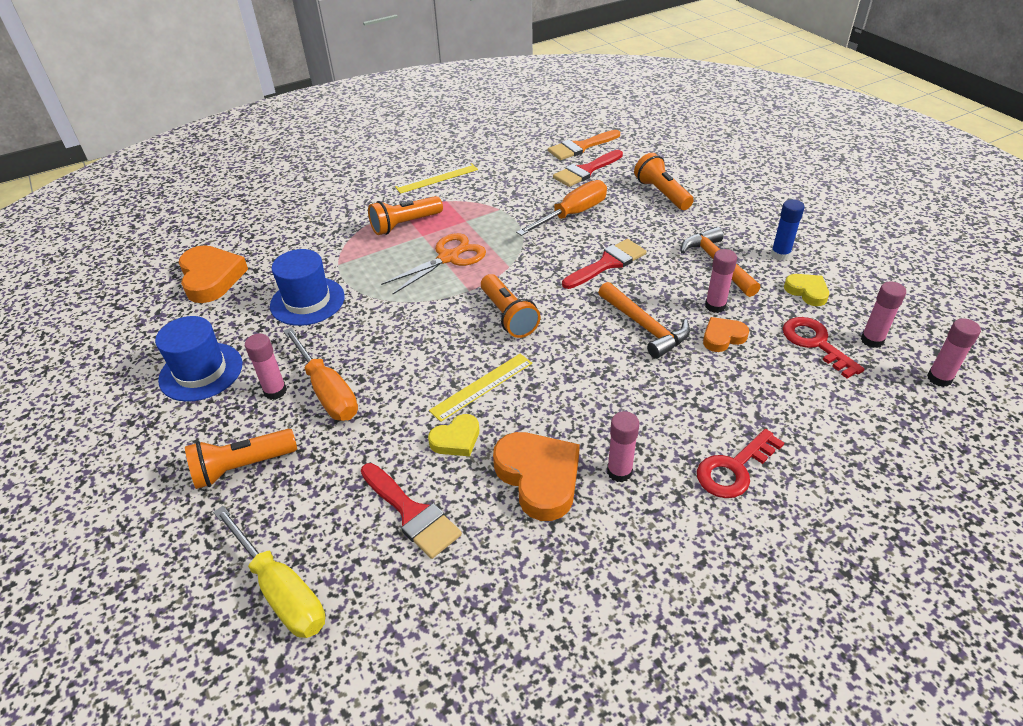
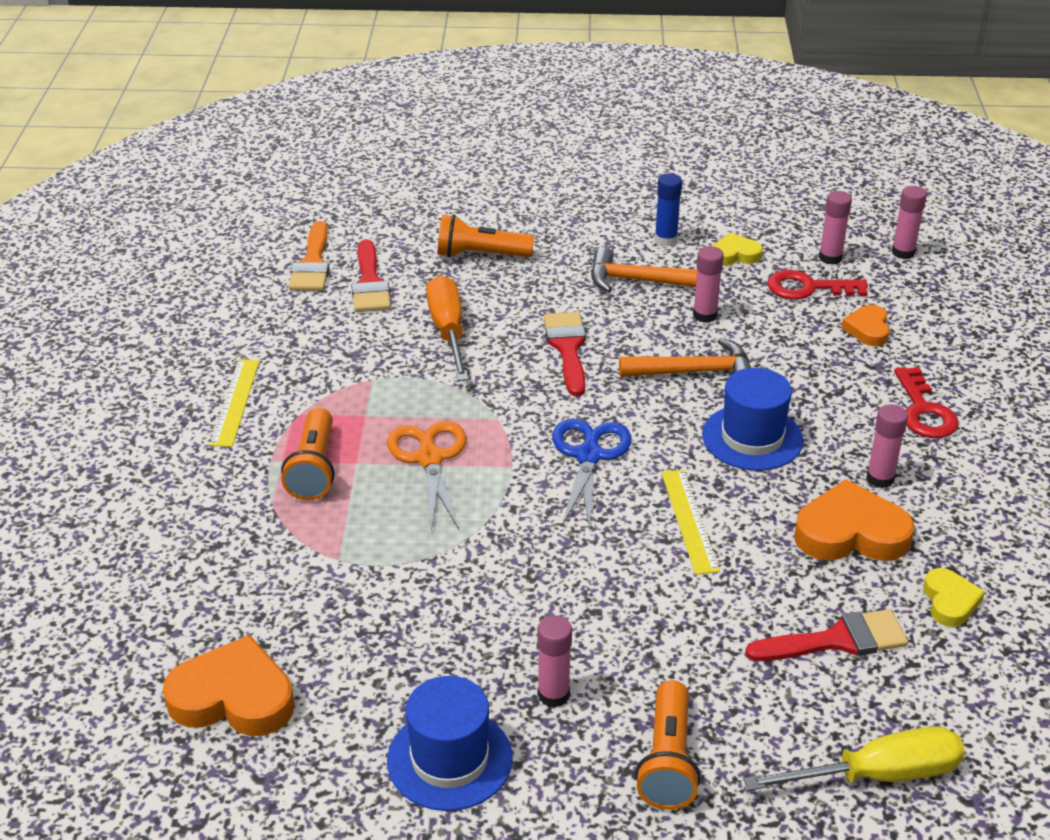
camera: 60 degrees left, 5 degrees down
blue hat [270,249,345,326] -> blue hat moved to [702,368,803,471]
orange screwdriver [283,327,358,421] -> none
yellow heart [428,414,479,456] -> yellow heart moved to [924,568,985,627]
orange flashlight [481,274,541,338] -> blue scissors [552,419,632,530]
orange heart [703,317,749,352] -> orange heart moved to [841,305,890,346]

